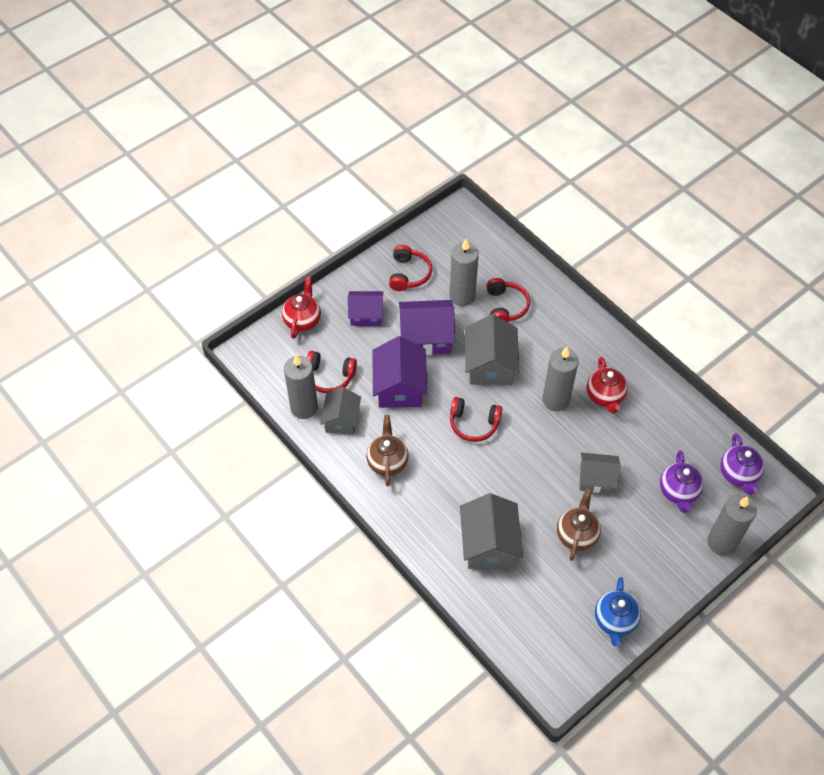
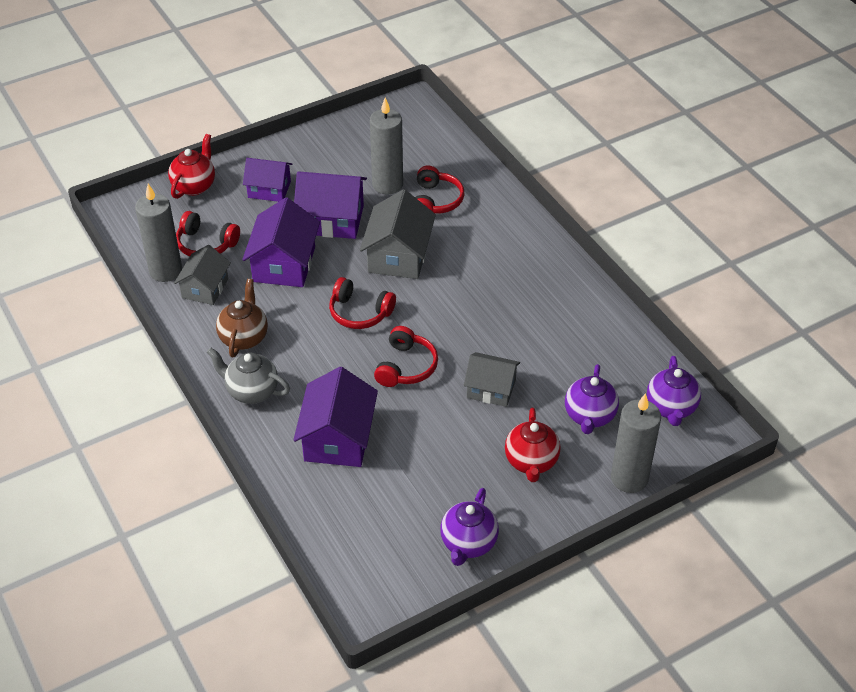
camera: 10 degrees right, 10 degrees down
red headphones [389,245,432,291] -> red headphones moved to [374,326,438,387]
grey house [460,493,523,569] -> purple house [293,367,378,467]
grey candle [542,347,579,411] -> none
brown teapot [557,488,601,561] -> none
red teapot [587,357,628,414] -> red teapot moved to [505,408,561,482]
blue teapot [595,577,641,646] -> purple teapot [440,488,499,566]
none -> grey teapot [207,348,290,404]

